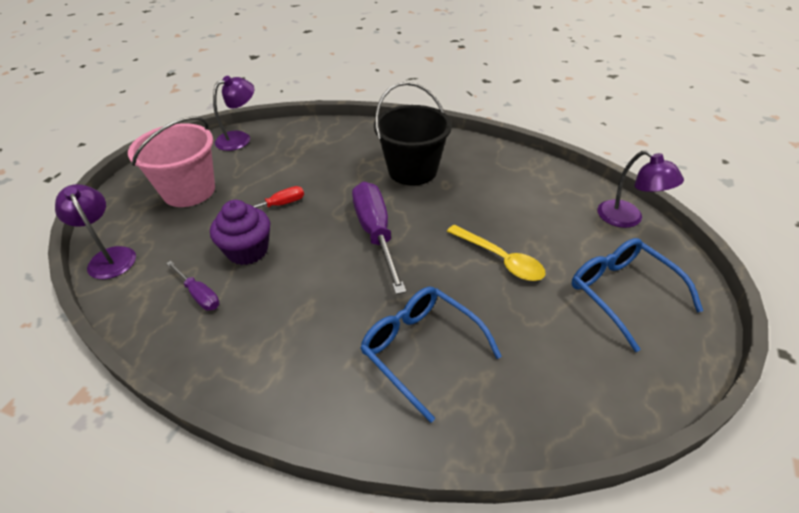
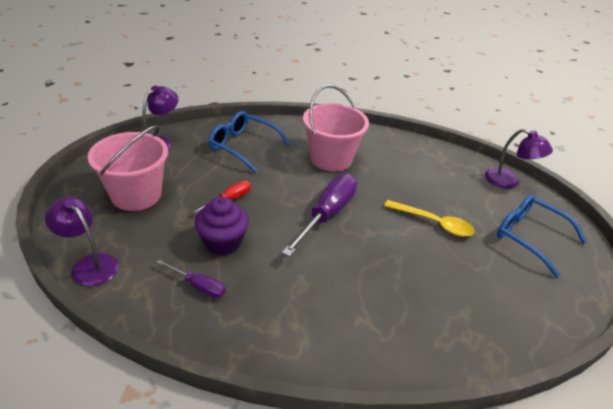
camera: 20 degrees left, 5 degrees down
purple screwdriver [352,181,406,294] -> purple screwdriver turned 60 degrees clockwise [282,173,357,257]
blue glasses [360,287,502,423] -> blue glasses moved to [208,111,290,173]
black bucket [374,82,452,186] -> pink bucket [303,85,369,171]

